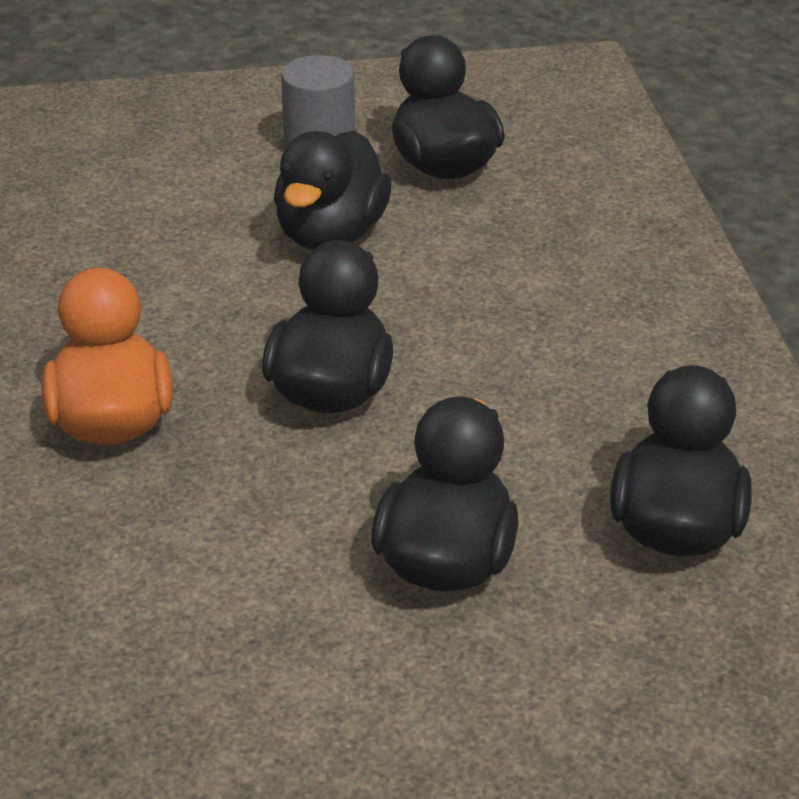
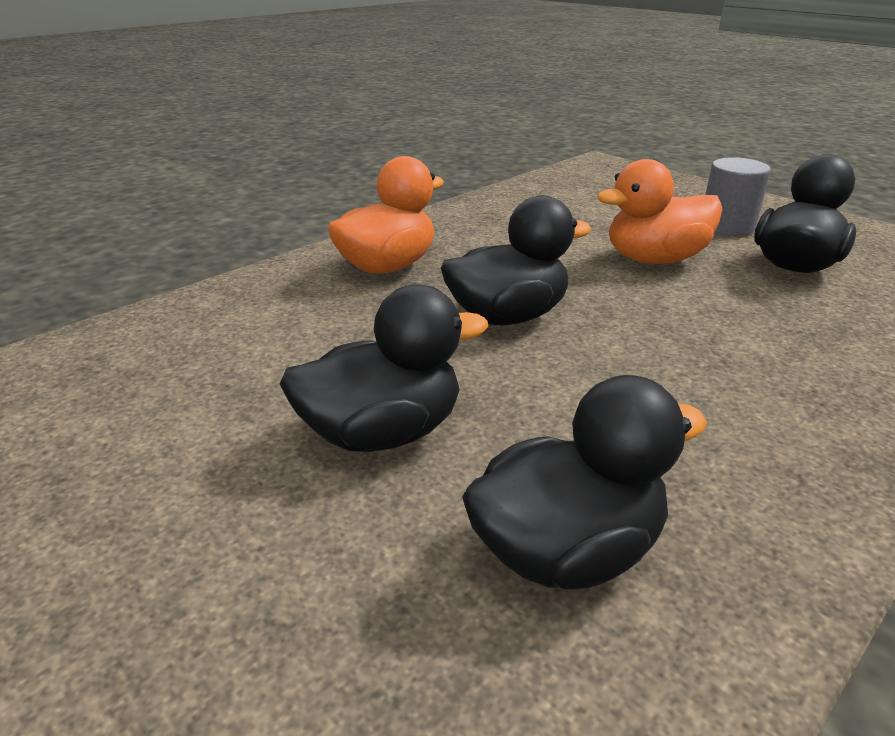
camera: 55 degrees right, 5 degrees down
black duck [274,131,392,250] -> orange duck [597,159,722,264]

